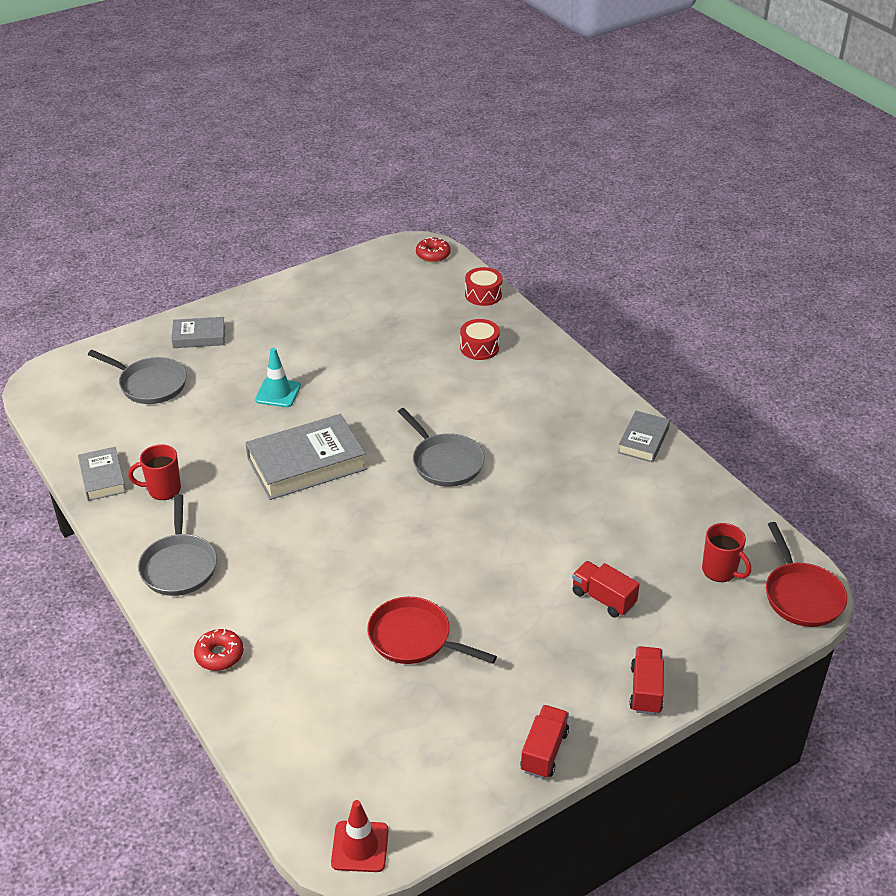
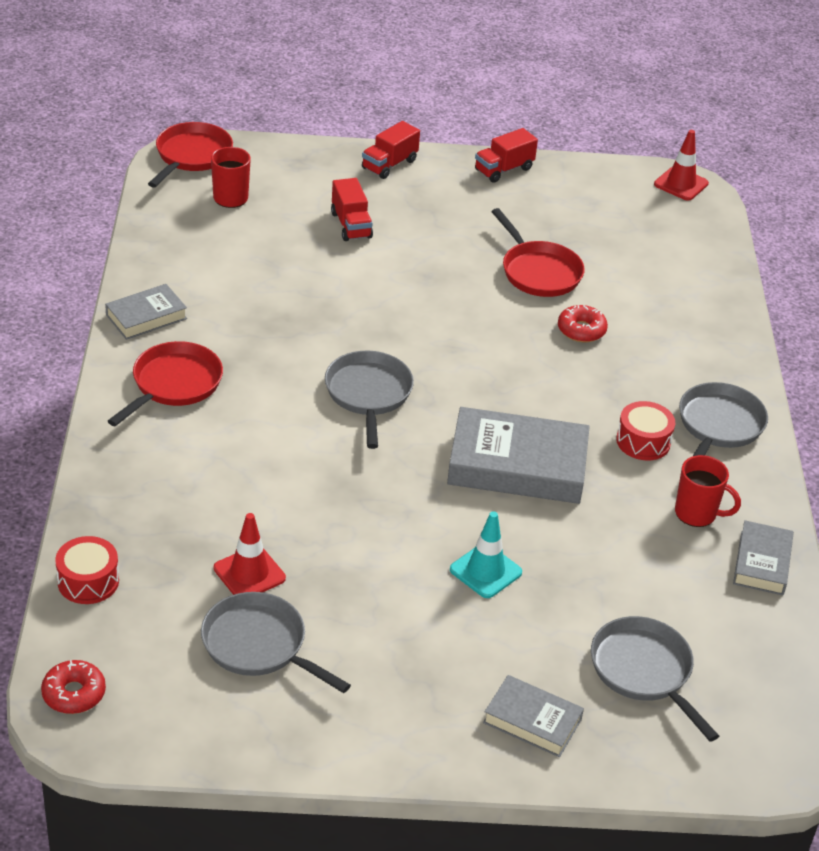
camera: 150 degrees left, 0 degrees up
red donut [194,629,244,671] -> red donut moved to [558,305,608,342]
red drum [460,319,500,360] -> red drum moved to [616,401,675,461]
none -> red pan [108,341,223,426]
none -> grey pan [201,592,351,693]
none -> red traffic cone [214,513,286,595]

